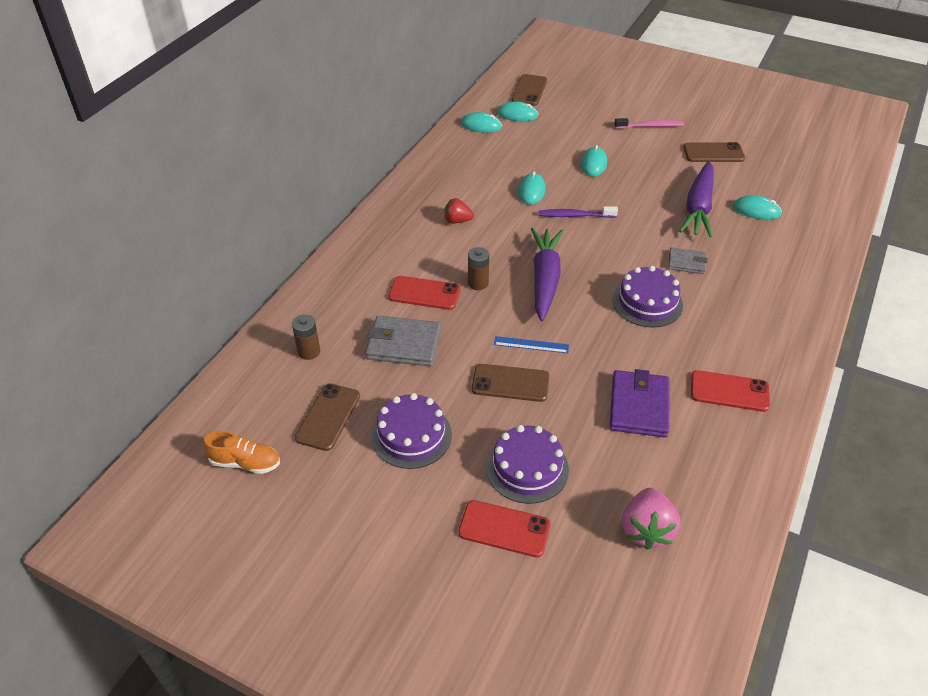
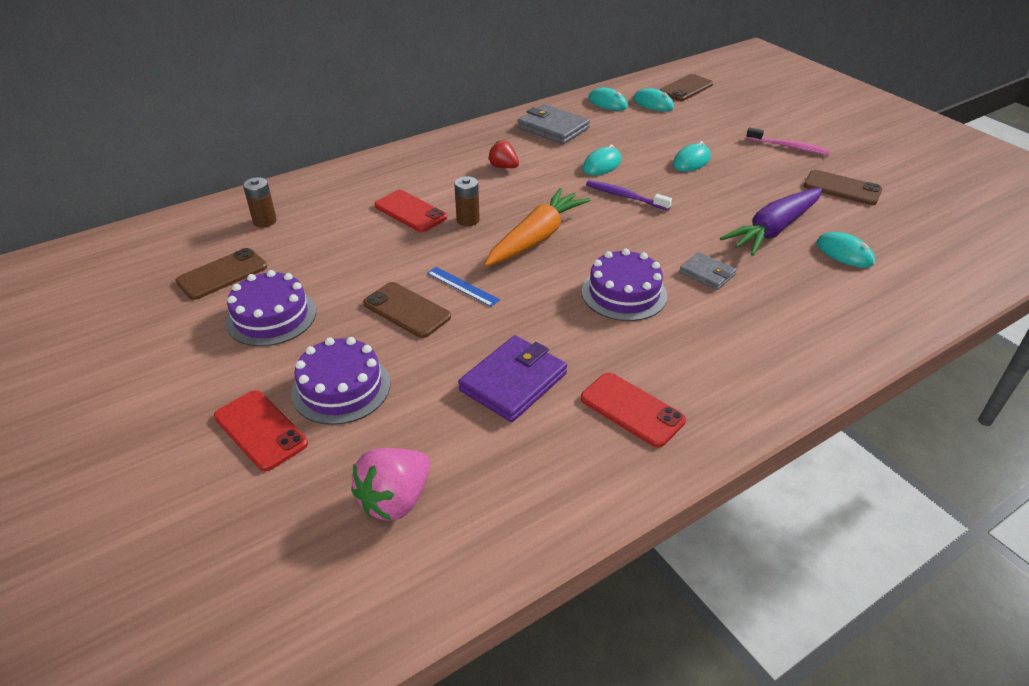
camera: 30 degrees right, 5 degrees down
orange shoe [203,431,280,474] -> none
grey wallet [365,316,441,366] -> grey wallet moved to [518,104,590,144]
purple carrot [531,228,563,321] -> orange carrot [485,188,591,266]

